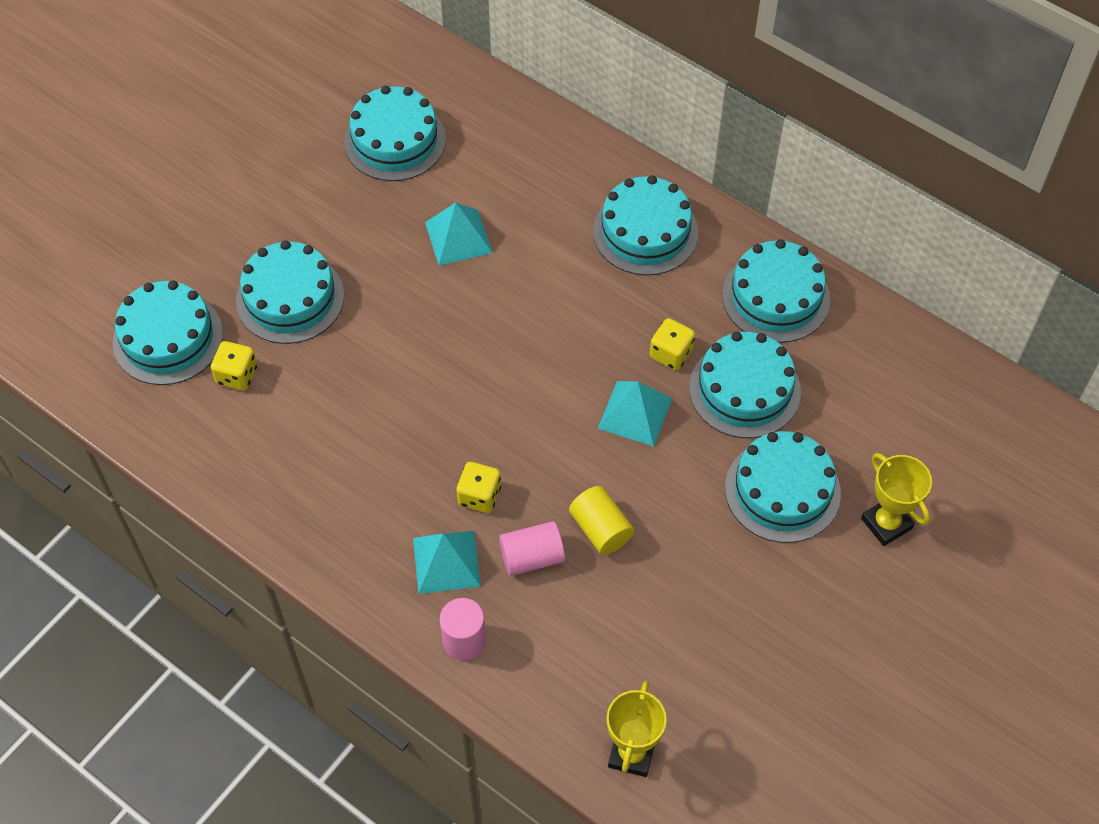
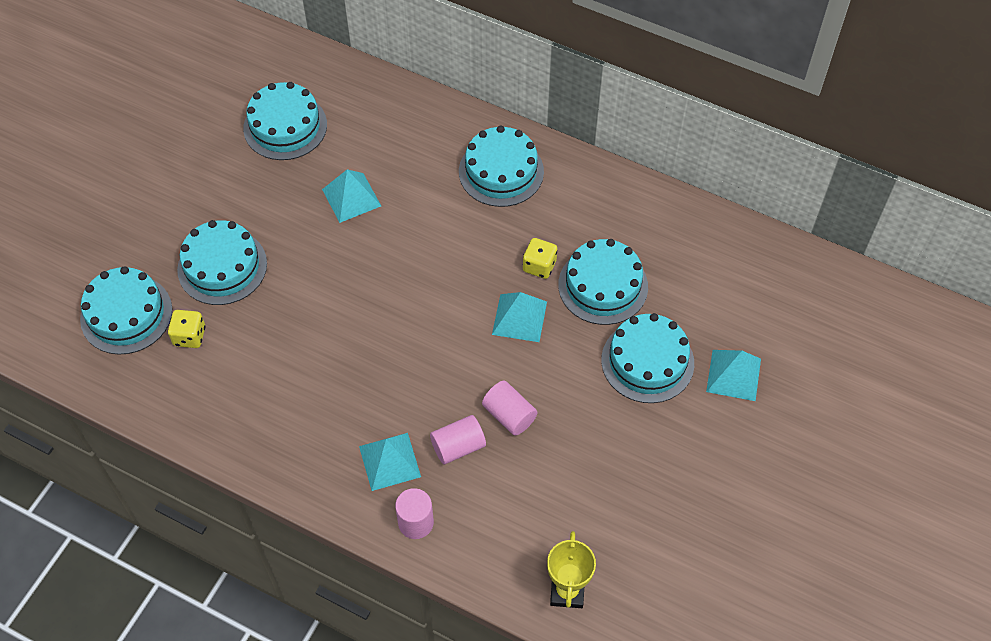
camera: 10 degrees left, 0 degrees up
yellow dice [456,462,501,513] -> none
yellow cylinder [569,486,634,555] -> pink cylinder [482,381,537,436]
turquoise cake [722,239,830,343] -> none
yellow trophy [861,453,932,546] -> turquoise pyramid [706,350,761,401]

